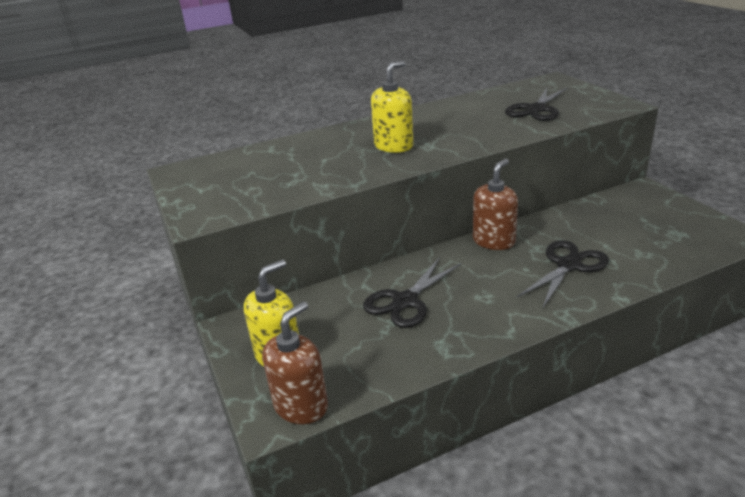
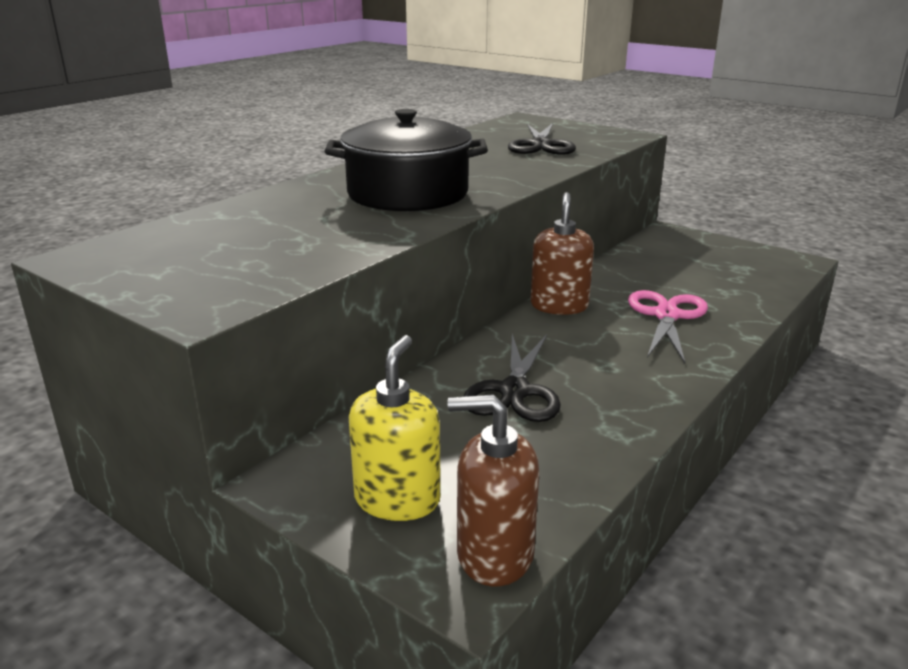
camera: 30 degrees left, 5 degrees down
brown soap dispenser [262,301,328,424] -> brown soap dispenser turned 90 degrees counterclockwise [448,394,539,586]
yellow soap dispenser [371,61,413,153] -> black pot [324,109,488,211]
black scissors [517,240,609,309] -> pink scissors [628,290,708,363]

